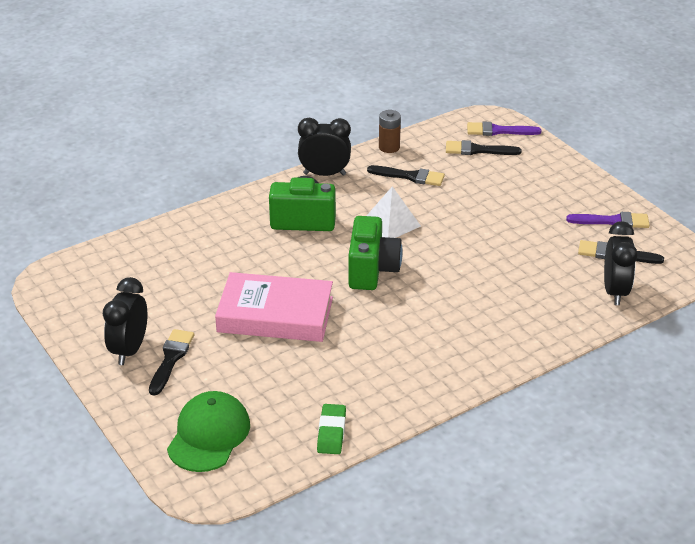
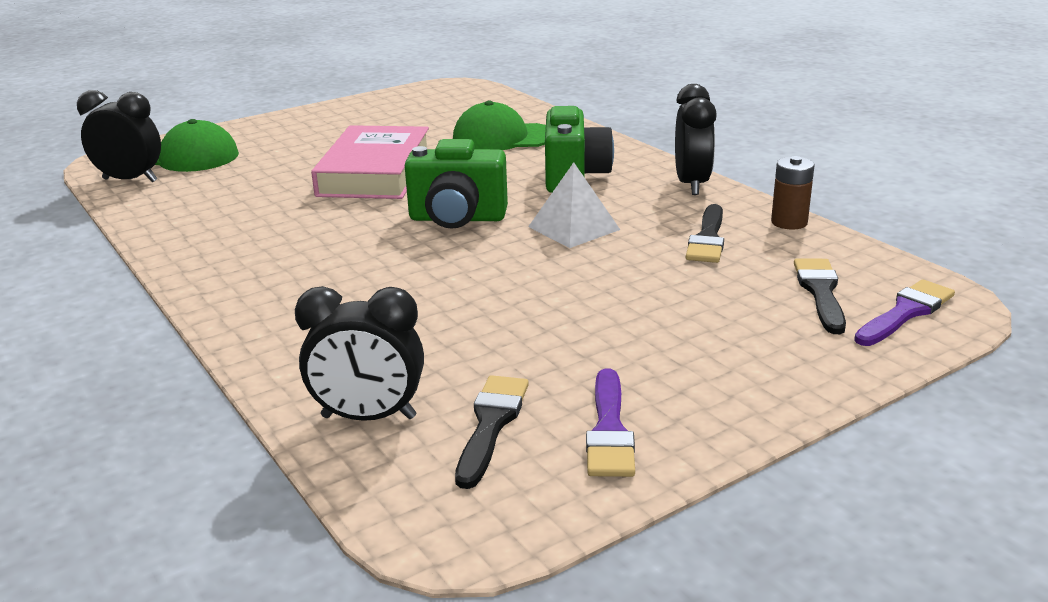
camera: 90 degrees right, 10 degrees down
black clock [103,277,147,365] -> black clock moved to [77,90,161,183]
black brush [149,329,194,396] -> none
green eraser [317,404,346,454] -> none
purple brush [467,122,542,136] -> purple brush turned 45 degrees clockwise [854,279,955,346]
none -> green cap [453,101,546,150]

